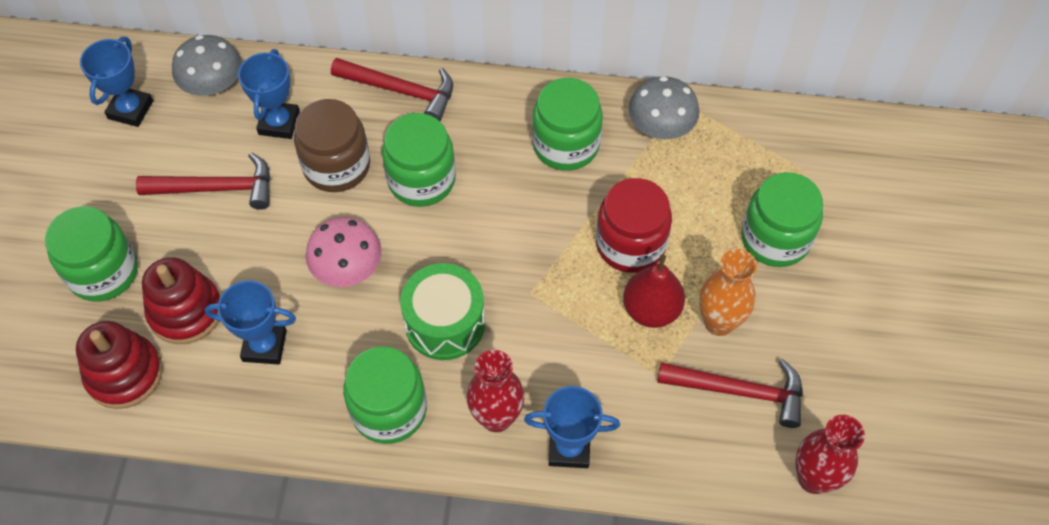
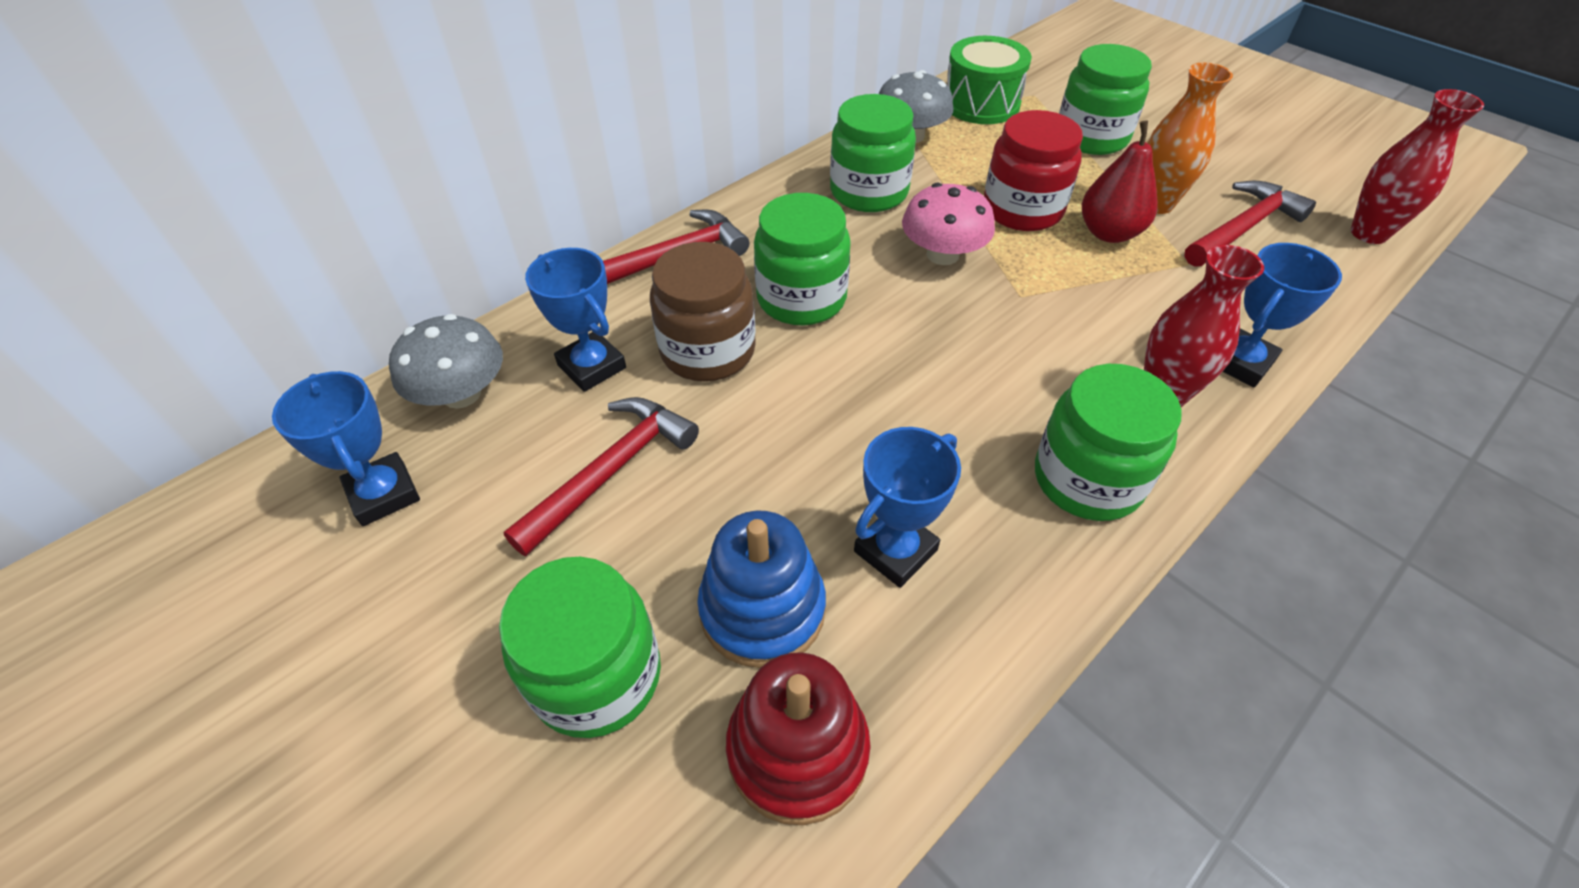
camera: 50 degrees left, 10 degrees down
red stacking toy [142,257,221,344] -> blue stacking toy [697,511,826,668]
pink mushroom [306,217,382,287] -> pink mushroom moved to [902,183,995,265]
green drum [400,263,485,360] -> green drum moved to [947,36,1032,124]

